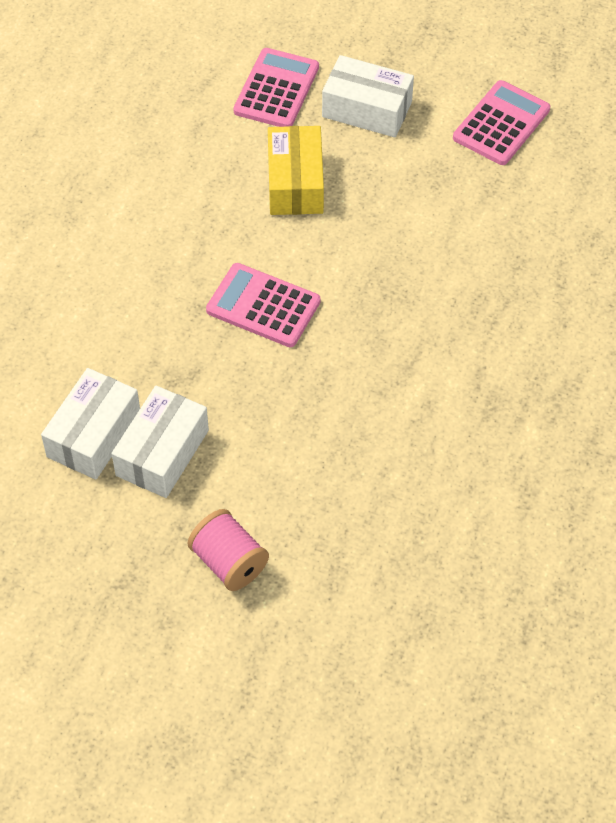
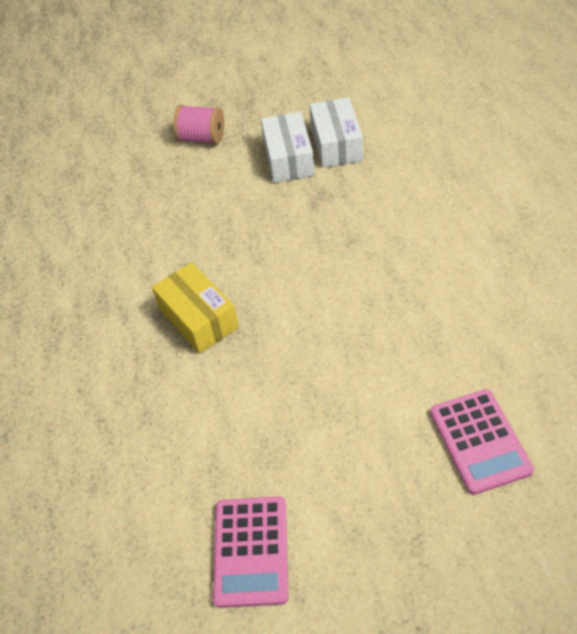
camera: 150 degrees right, 5 degrees down
pink calculator [206,263,320,347] -> none
yellow box [268,126,324,215] -> yellow box moved to [152,262,239,354]
white box [322,55,414,137] -> none

